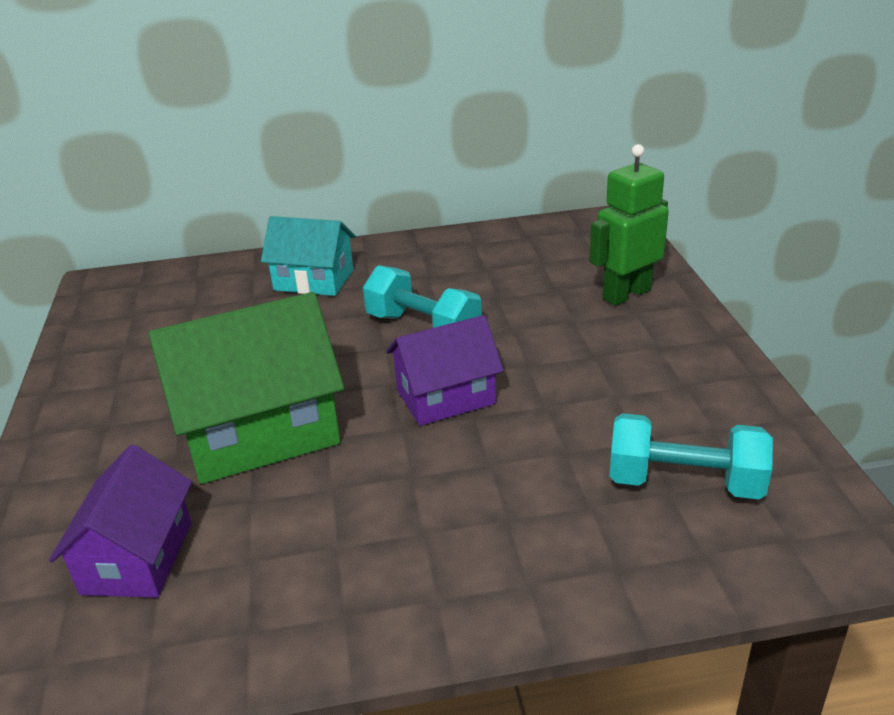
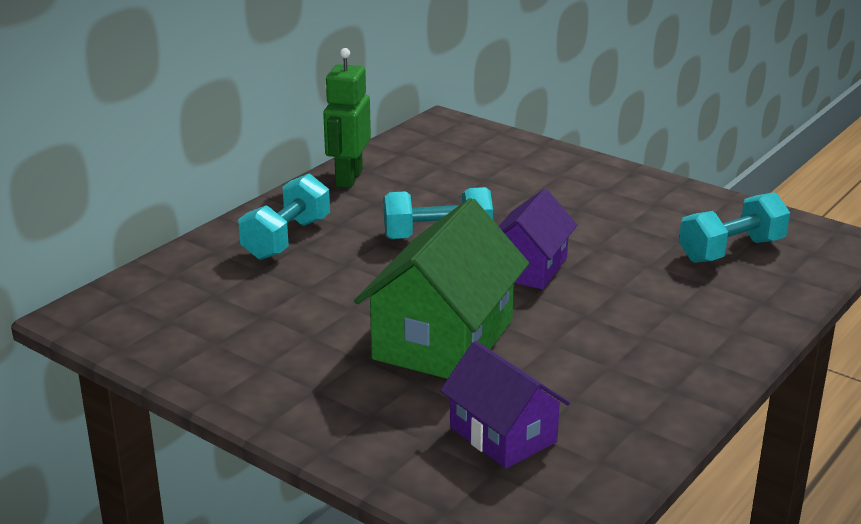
camera: 45 degrees left, 5 degrees down
turquoise house [261,216,356,296] -> turquoise dumbbell [238,174,330,260]
green robot [589,144,669,306] -> green robot moved to [323,48,371,188]

